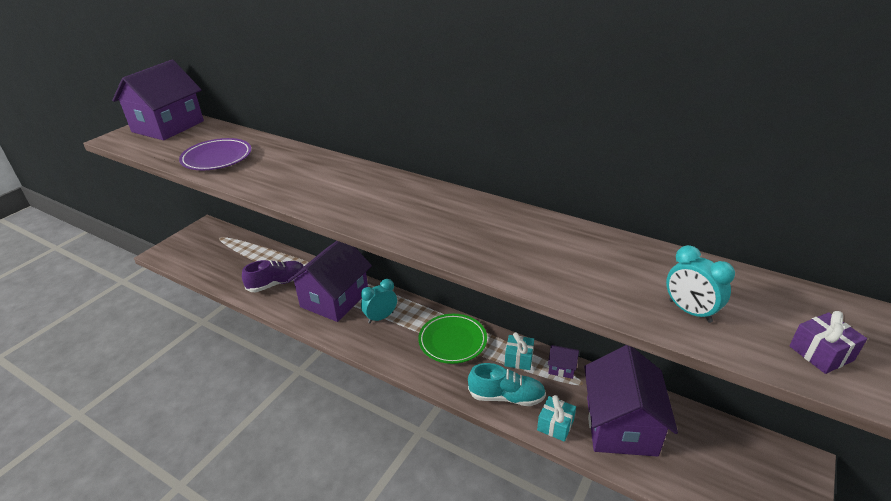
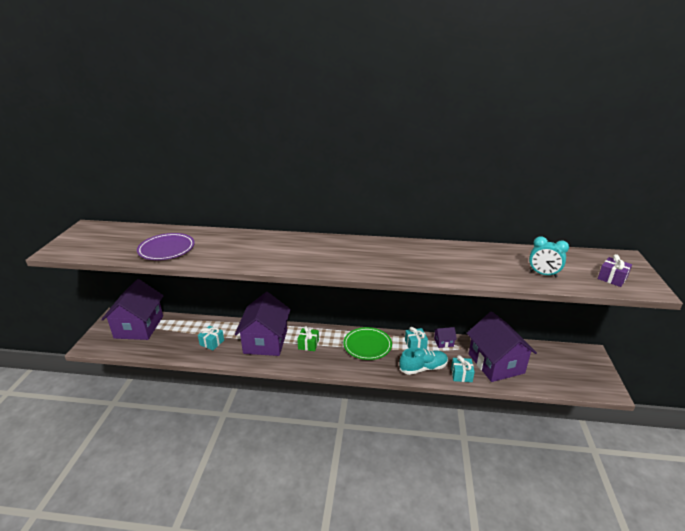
camera: 25 degrees left, 5 degrees down
purple house [112,60,204,140] -> purple house moved to [101,279,163,340]
purple shoe [242,260,304,292] -> turquoise gift [198,326,224,350]
turquoise clock [361,279,397,323] -> green gift [297,326,319,351]

